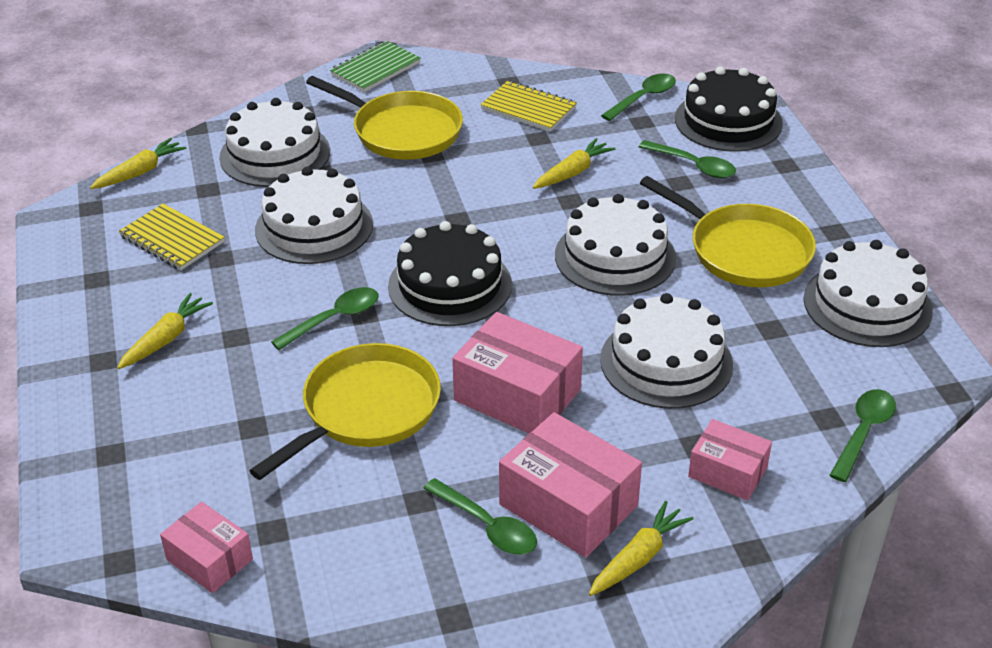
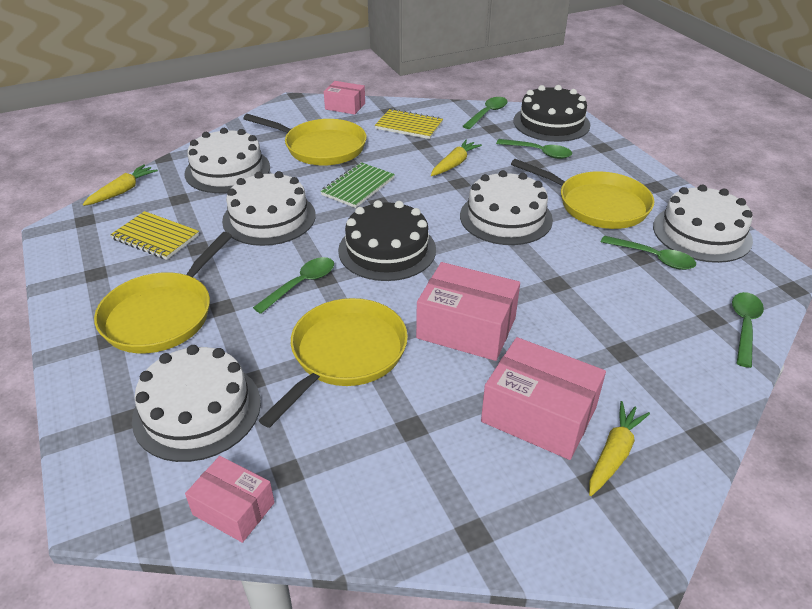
camera: 10 degrees left, 0 degrees up
yellow carrot [117,293,213,369] -> yellow pan [94,232,232,353]
green notebook [330,41,421,92] -> green notebook moved to [321,162,395,208]
green spoon [423,478,537,555] -> green spoon moved to [601,236,696,270]
white cake [600,293,733,409] -> white cake moved to [132,345,261,462]
pink box [688,419,772,500] -> pink box moved to [324,81,365,115]

